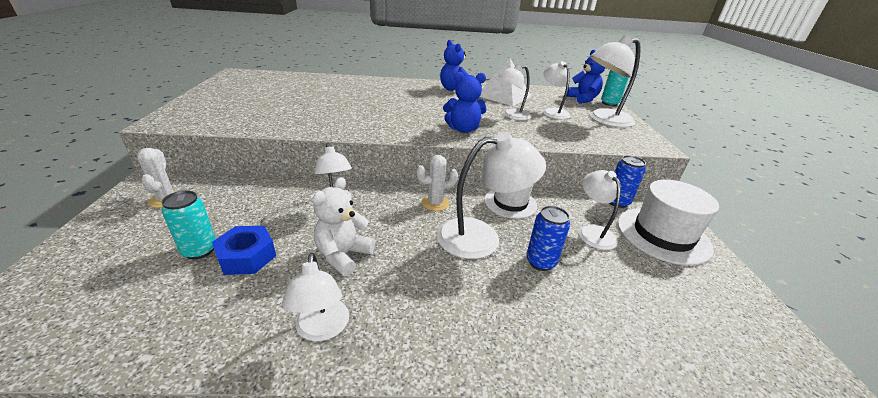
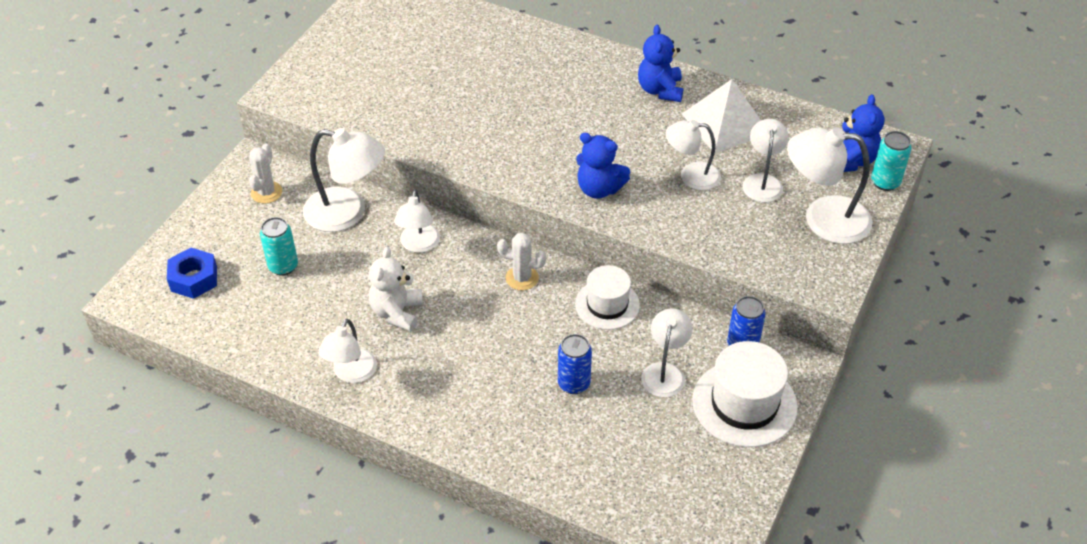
camera: 30 degrees right, 15 degrees up
blue nut [212,226,276,275] -> blue nut moved to [167,248,217,299]
white teddy bear [313,177,375,276] -> white teddy bear turned 45 degrees counterclockwise [369,247,423,332]
white lamp [437,132,546,259] -> white lamp moved to [303,128,385,232]

